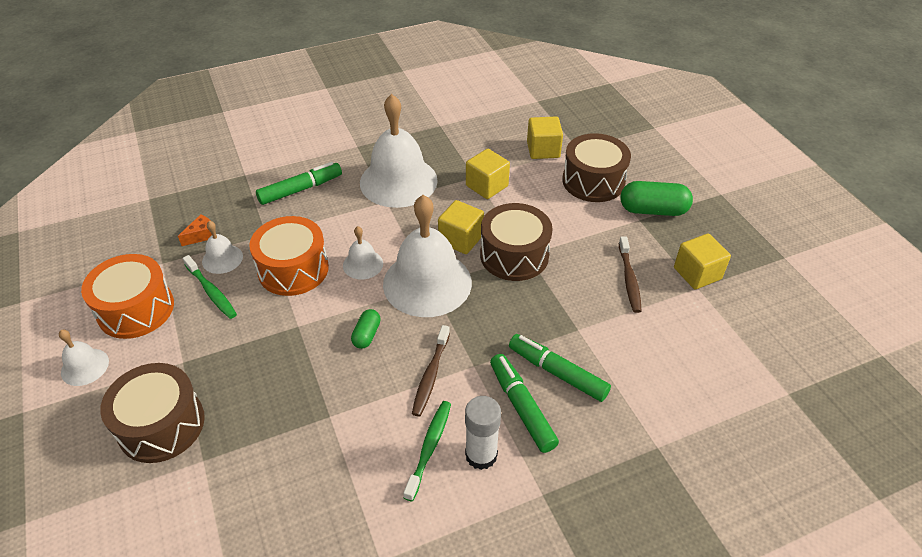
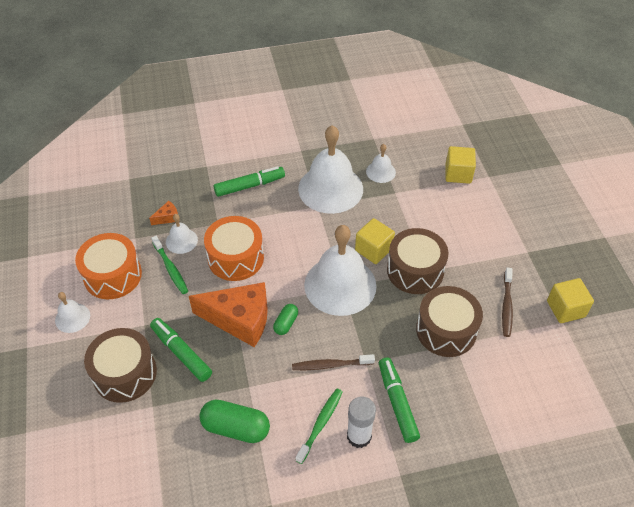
camera: 10 degrees right, 5 degrees up
white bell [343,226,383,279] -> white bell moved to [366,144,396,183]
brown toothbrush [412,325,450,417] -> brown toothbrush turned 60 degrees clockwise [292,354,375,370]
yellow cube [466,149,510,199] -> none
green marker [509,334,611,402] -> green marker moved to [150,318,212,382]
brown drum [562,133,631,202] -> brown drum moved to [416,286,483,357]
green capsule [620,181,693,216] -> green capsule moved to [200,400,270,443]
none -> orange cheese [189,282,268,347]

